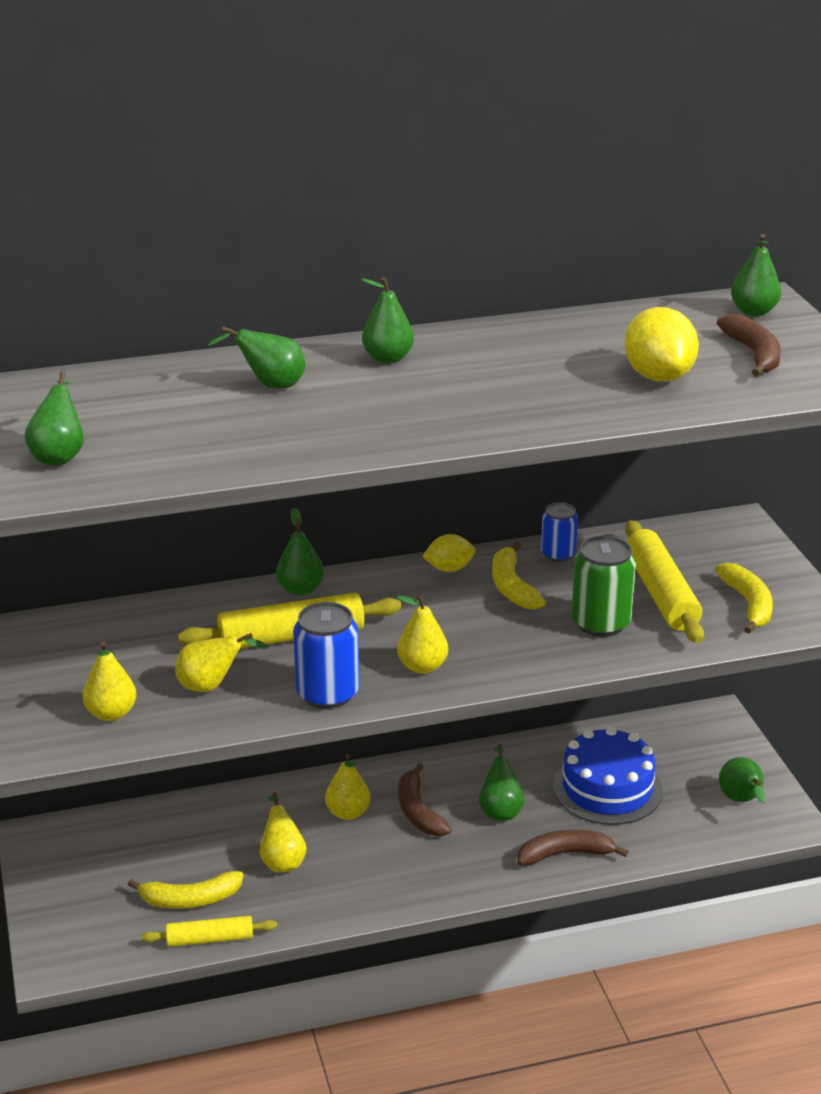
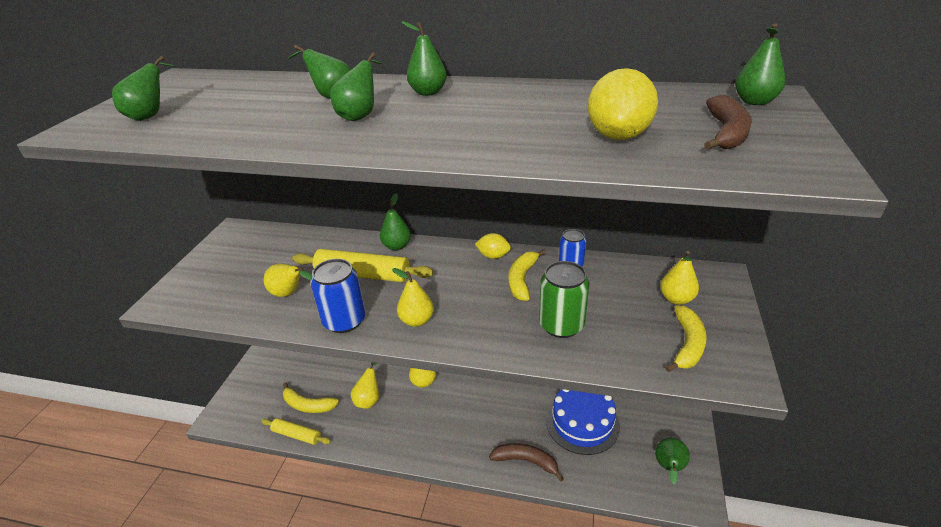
camera: 30 degrees right, 5 degrees up
yellow pear [83,641,137,721] -> yellow pear moved to [660,251,699,305]
brown banana [399,763,452,836] -> none
green pear [479,744,524,821] -> green pear moved to [330,52,382,121]
yellow rolling pin [625,520,704,643] -> none

